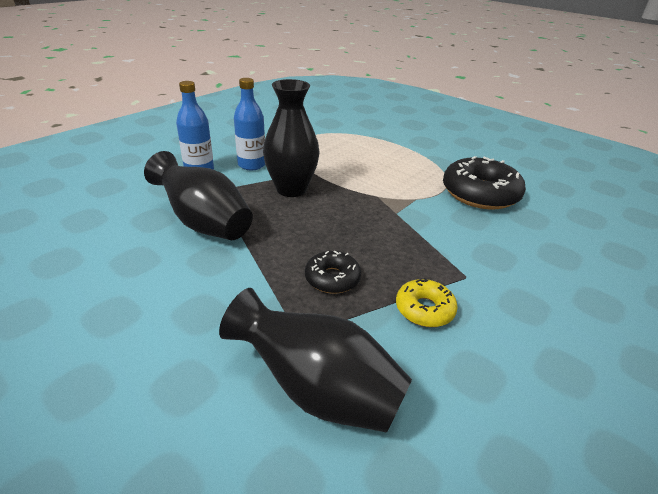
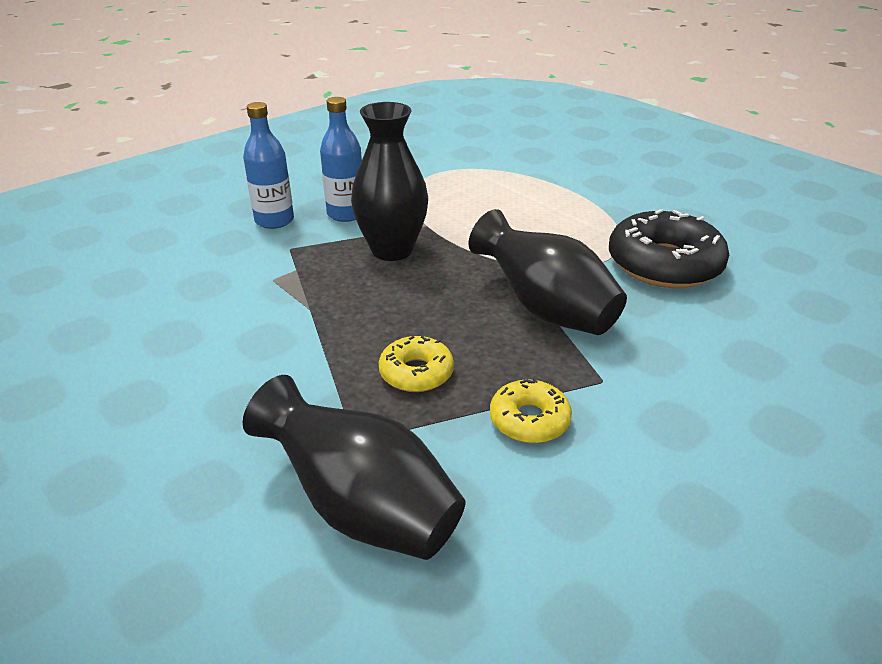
camera: 10 degrees right, 0 degrees up
black vase [144,151,253,240] -> black vase moved to [469,209,627,335]
black donut [305,251,361,294] -> yellow donut [379,336,454,392]

